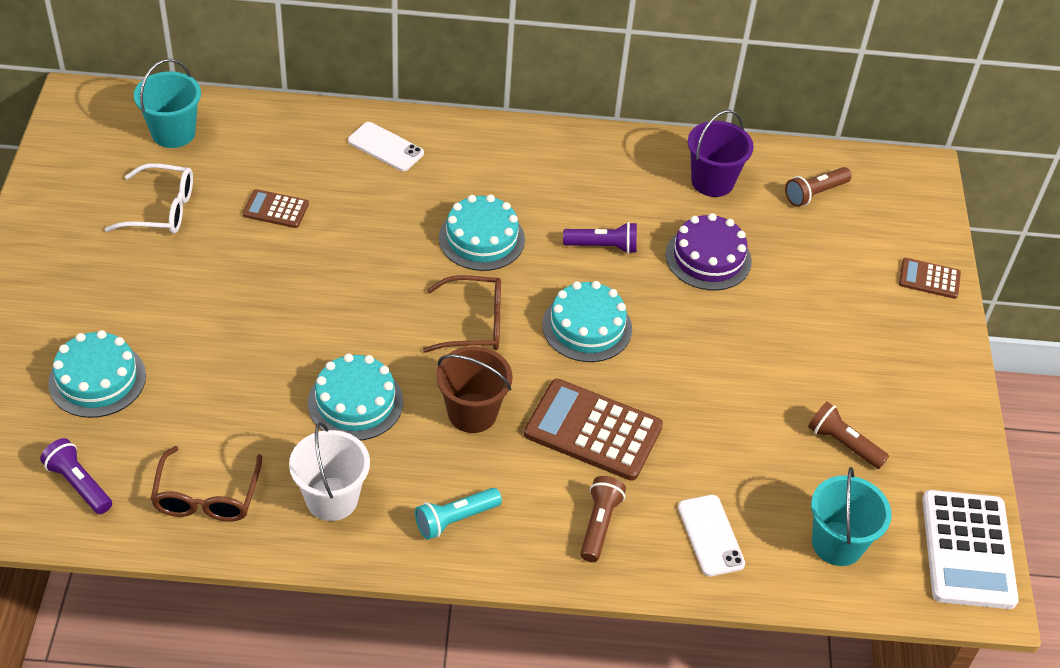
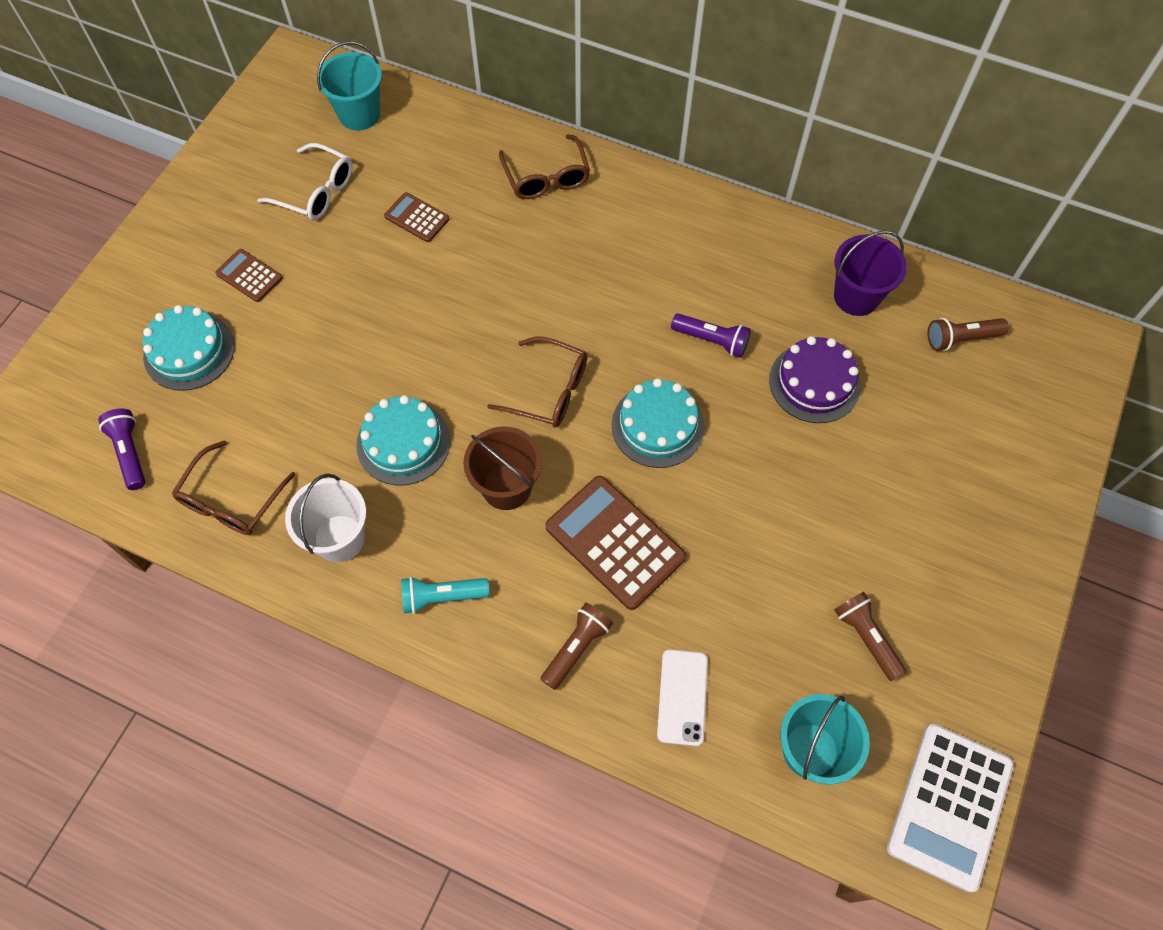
camera: 25 degrees right, 15 degrees up
white phone [348,122,424,171] -> brown glasses [499,134,590,199]
turquoise cake [439,195,525,271] -> none
brown calculator [899,258,961,299] -> brown calculator moved to [215,249,282,302]

